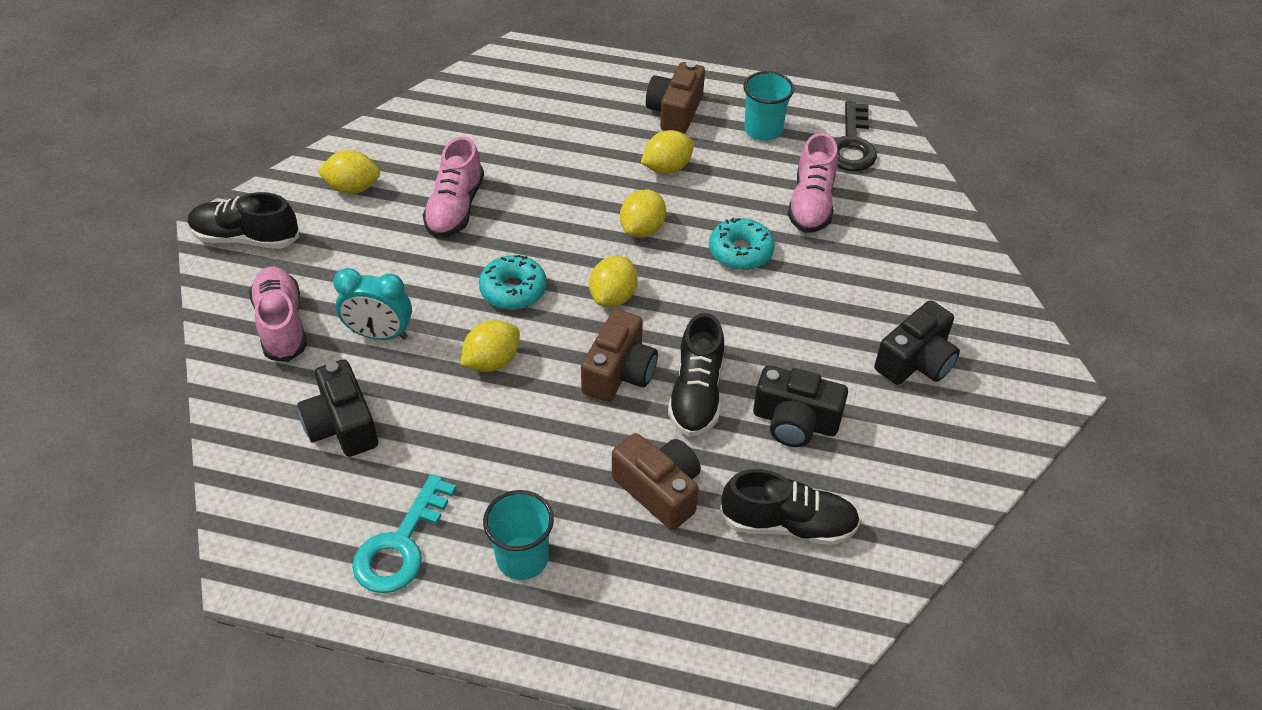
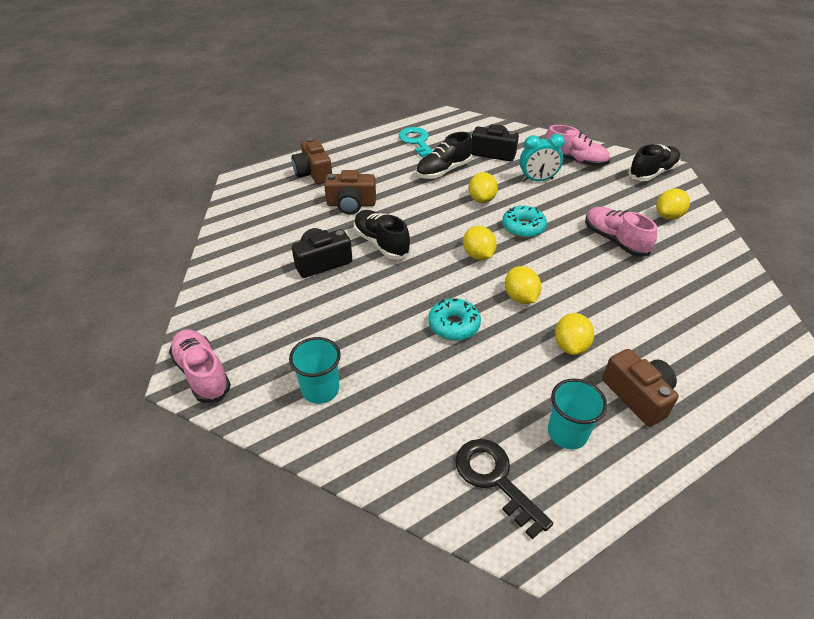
camera: 135 degrees right, 5 degrees down
turquoise clock [333,268,412,340] -> turquoise clock turned 150 degrees counterclockwise [520,134,565,181]
turquoise cup [483,490,554,580] -> turquoise cup moved to [289,337,341,404]
brown camera [581,309,658,402] -> brown camera moved to [291,138,332,184]
black shoe [720,469,860,545] -> black shoe moved to [416,132,472,179]
pink shoe [788,133,838,233] -> pink shoe moved to [169,329,231,403]
black camera [874,300,960,385] -> none

